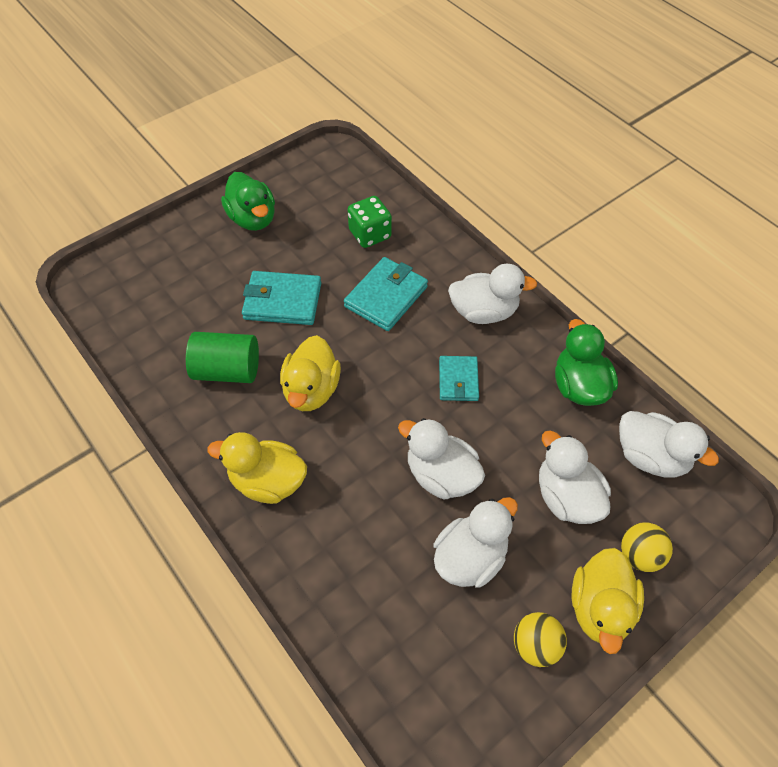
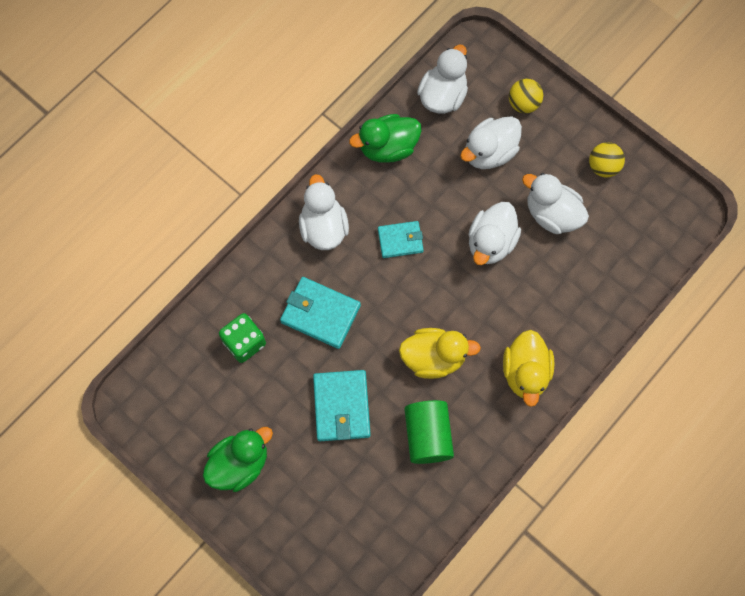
camera: 100 degrees left, 15 degrees up
yellow duck [571,548,644,654] -> none

